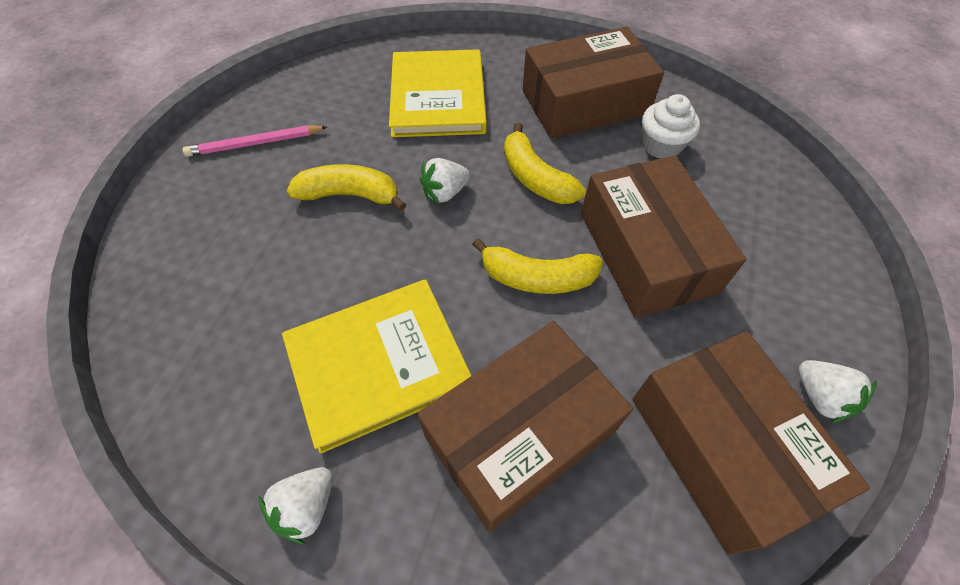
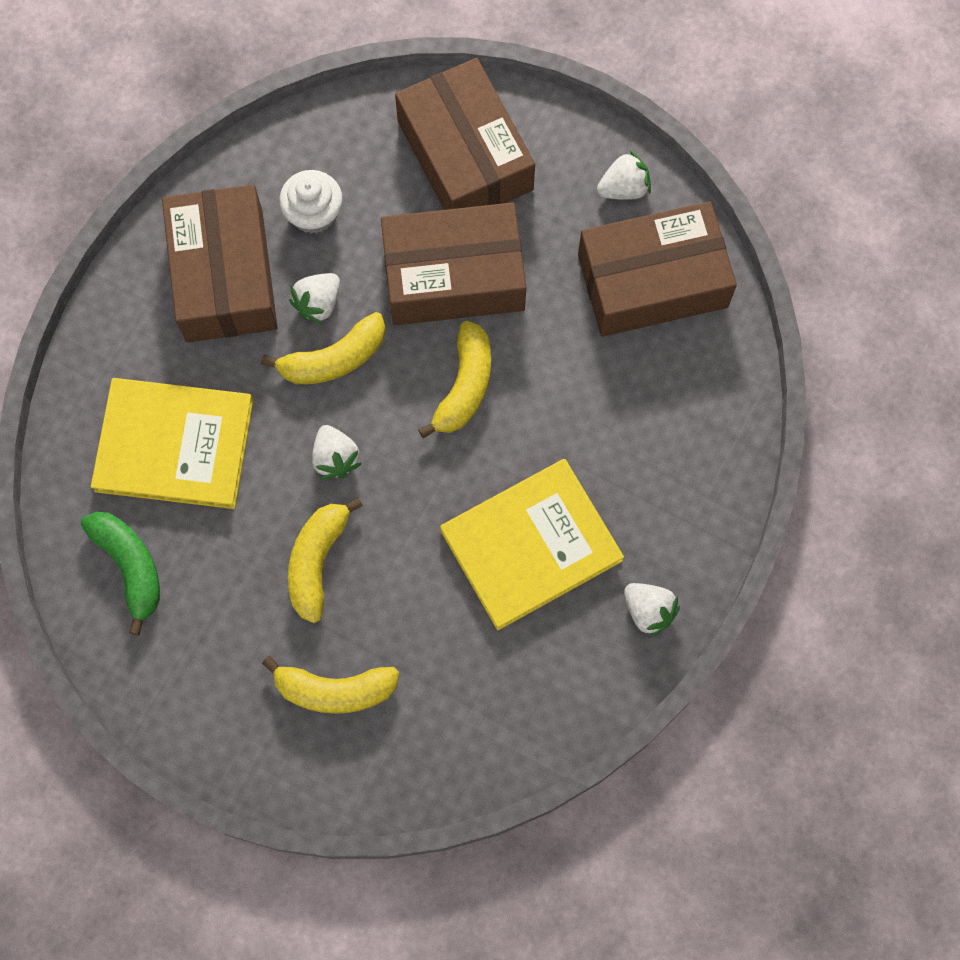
camera: 80 degrees left, 15 degrees up
pink pencil [183,125,327,157] -> none
yellow book [282,279,472,453] -> yellow book turned 75 degrees clockwise [440,459,624,630]
brown box [417,321,633,532] -> brown box moved to [395,58,535,210]
none -> green banana [81,512,160,635]
none -> yellow banana [262,656,399,714]
none -> white strawberry [289,273,340,325]

